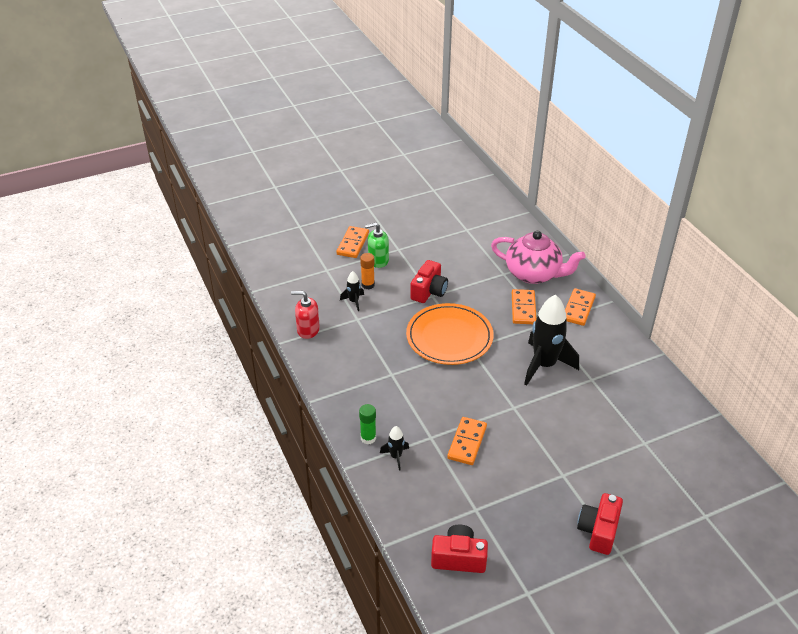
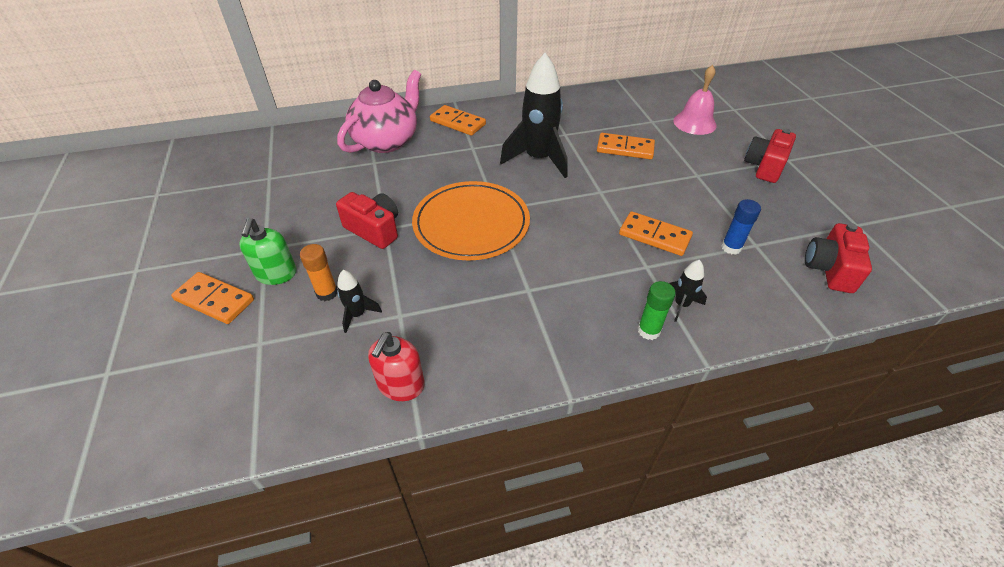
camera: 80 degrees left, 5 degrees up
orange domino [512,289,537,324] -> orange domino moved to [597,133,655,159]
red camera [577,493,623,555] -> red camera turned 90 degrees clockwise [744,129,796,183]
none -> pink bell [673,65,717,135]
none -> blue glue stick [721,199,761,255]

